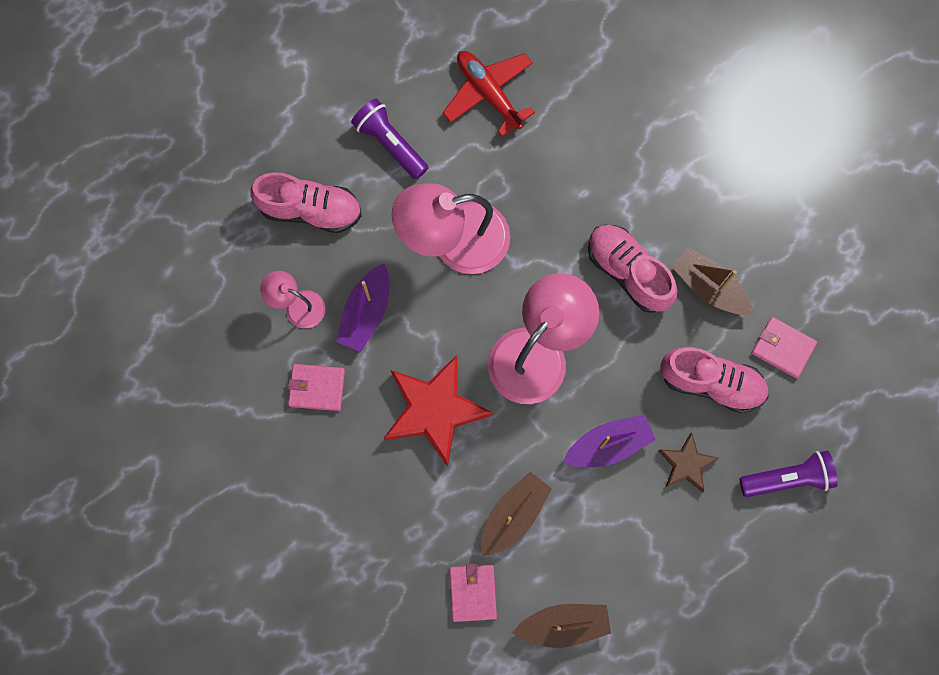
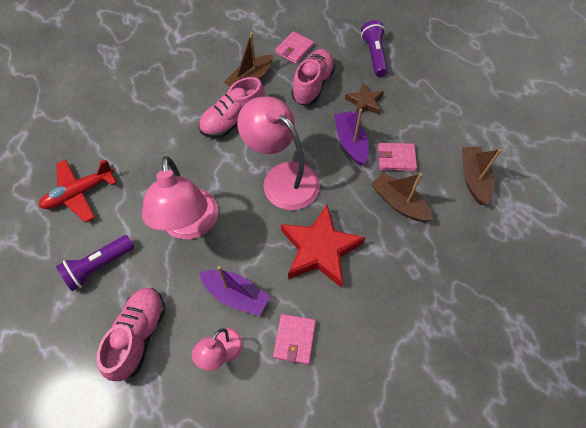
camera: 85 degrees left, 15 degrees down
pink wallet [449,564,497,622] -> pink wallet moved to [378,143,417,171]

